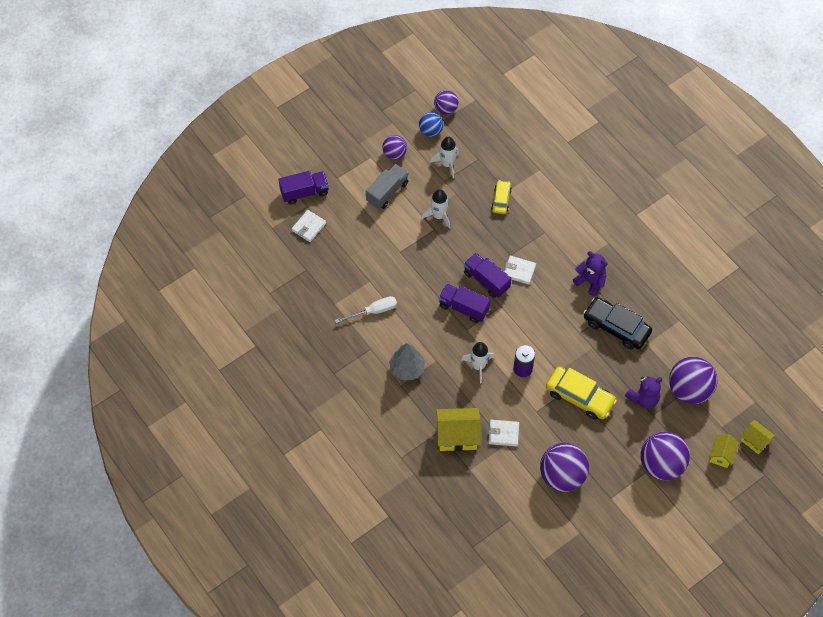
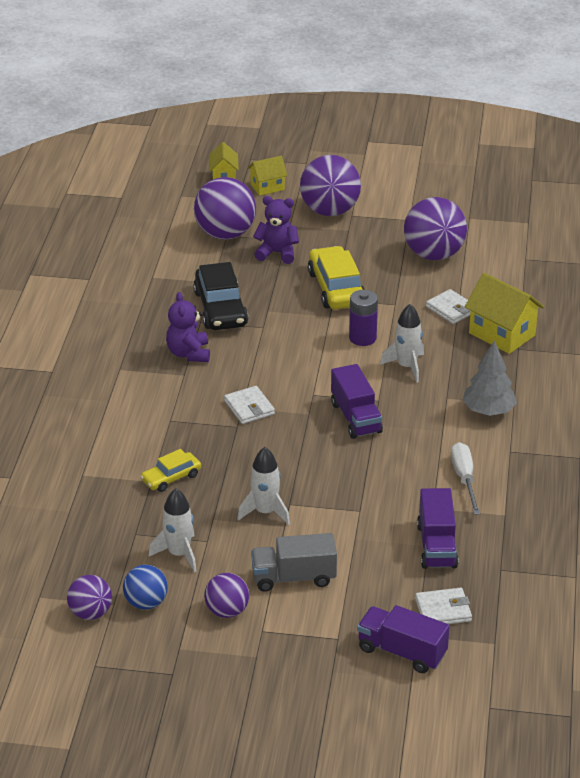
camera: 135 degrees left, 25 degrees down
white screwdriver [335,296,397,323] -> white screwdriver turned 60 degrees clockwise [451,442,480,515]
purple truck [464,253,511,298] -> purple truck moved to [417,488,458,569]

